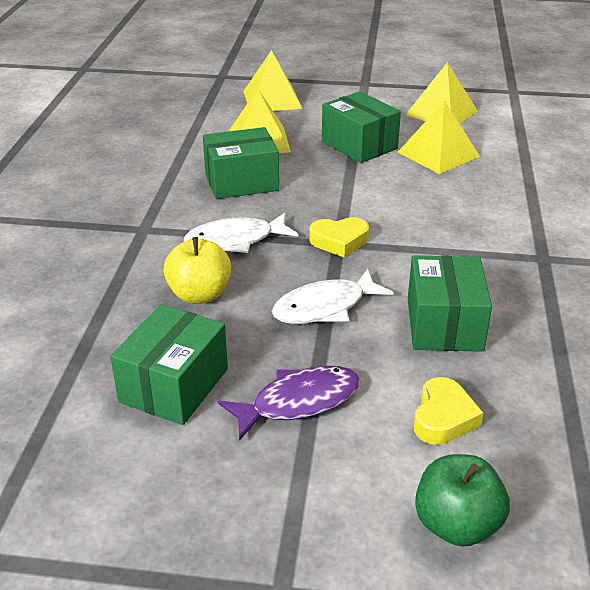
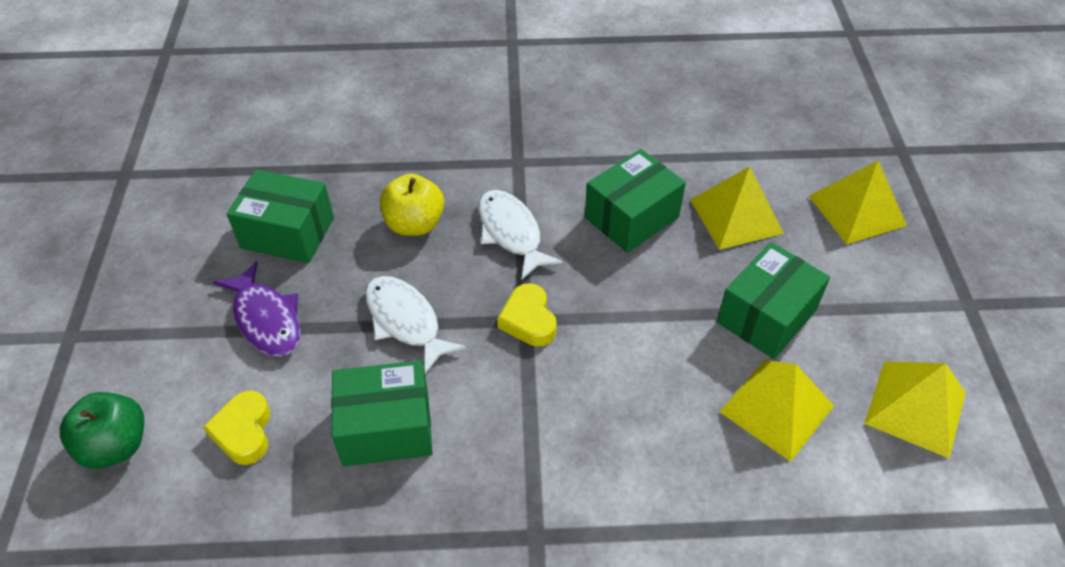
camera: 80 degrees right, 15 degrees up
green box [203,127,279,199] -> green box turned 75 degrees clockwise [585,149,686,253]
yellow heart [414,377,484,445] -> yellow heart turned 75 degrees clockwise [203,391,271,465]

